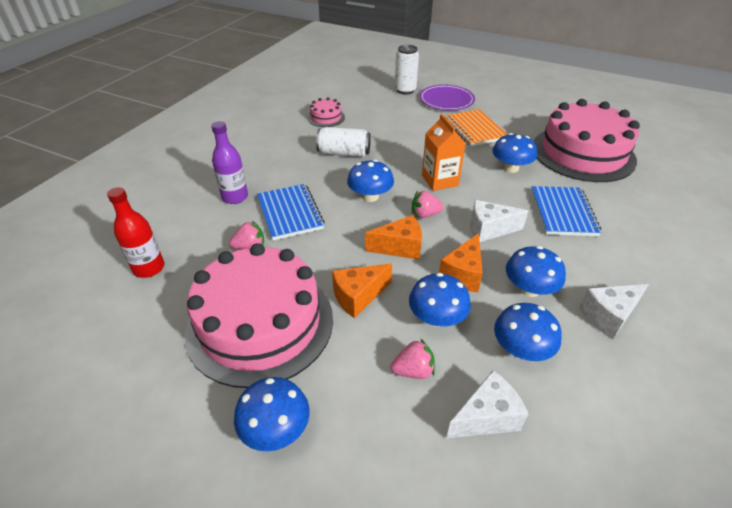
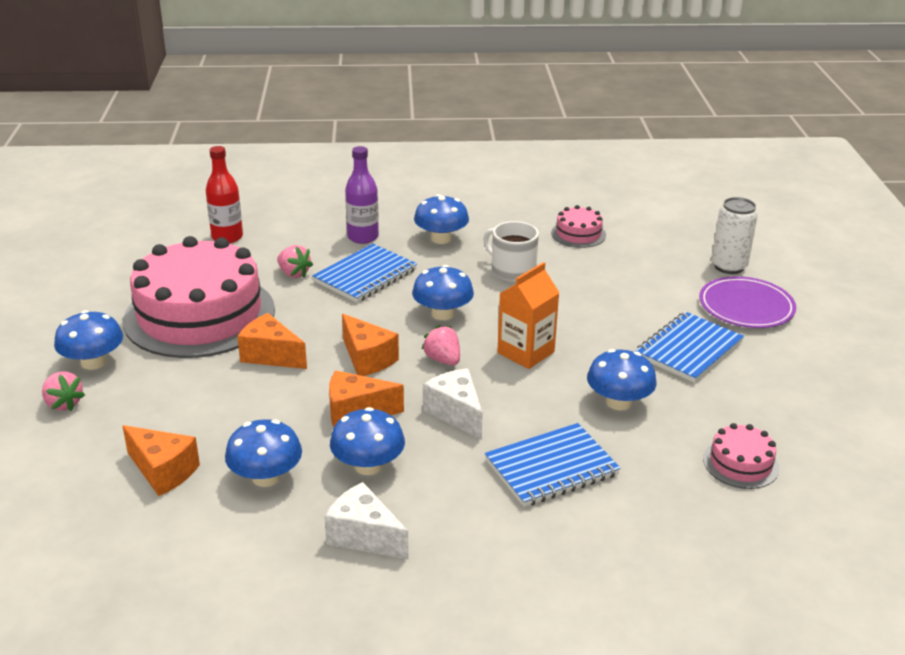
camera: 60 degrees right, 10 degrees down
white can [316,127,371,157] -> white mug [483,221,539,282]
pink strawberry [390,338,435,379] -> pink strawberry moved to [42,371,85,411]
blue mushroom [409,273,471,327] -> blue mushroom moved to [414,194,469,244]
orange notebook [444,109,508,147] -> blue notebook [635,311,744,383]
white cheese [446,370,528,439] -> orange cheese [122,425,200,496]
pink cake [533,99,640,182] -> pink cake [703,423,779,489], size x0.42

